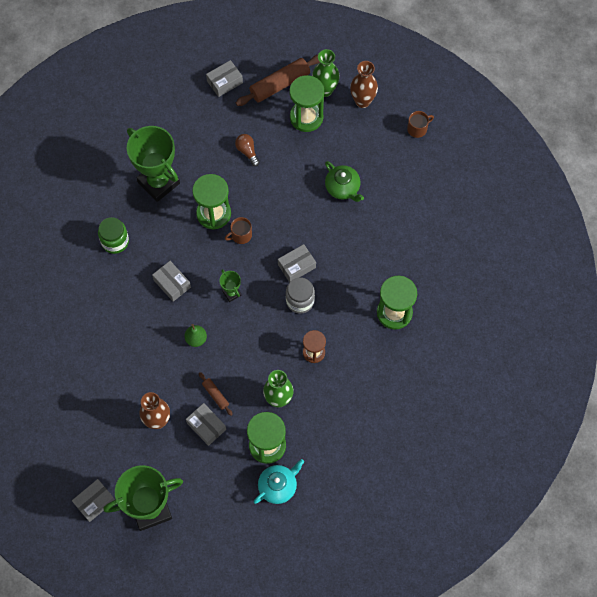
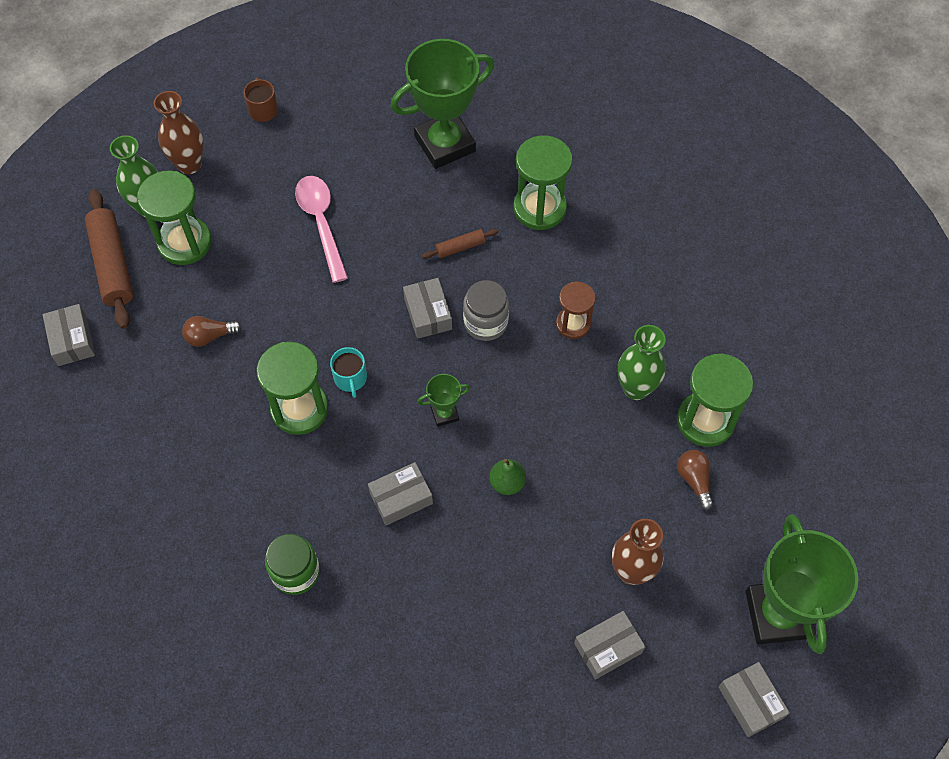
camera: 75 degrees left, 5 degrees down
green trophy [127,126,180,202] -> green trophy moved to [391,39,494,169]
grey box [186,403,226,446] -> grey box moved to [574,611,645,679]
brown rolling pin [199,372,233,416] -> brown rolling pin moved to [422,229,499,259]
brown mug [225,217,252,244] -> turquoise mug [330,347,367,398]
turquoise teapot [253,459,304,504] -> none
green teapot [325,161,364,202] -> pink spoon [295,176,348,283]
none -> brown light bulb [677,450,714,510]

